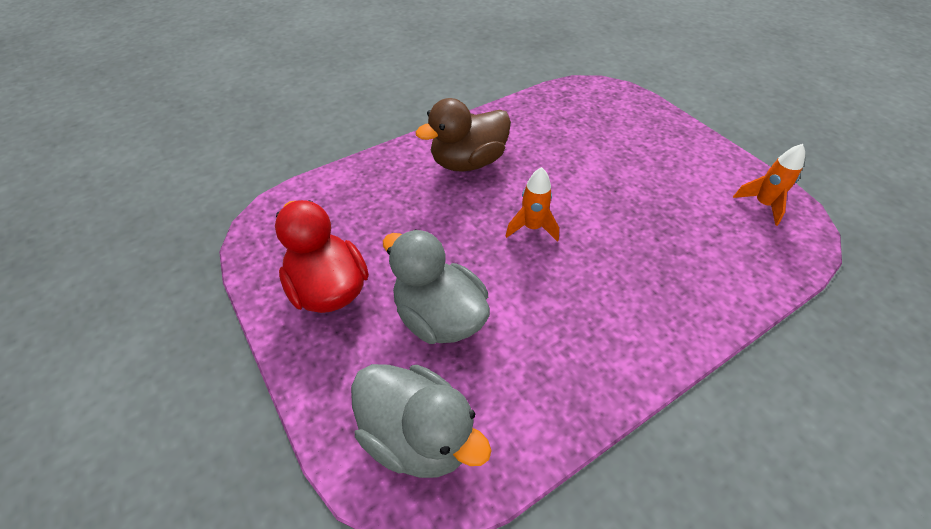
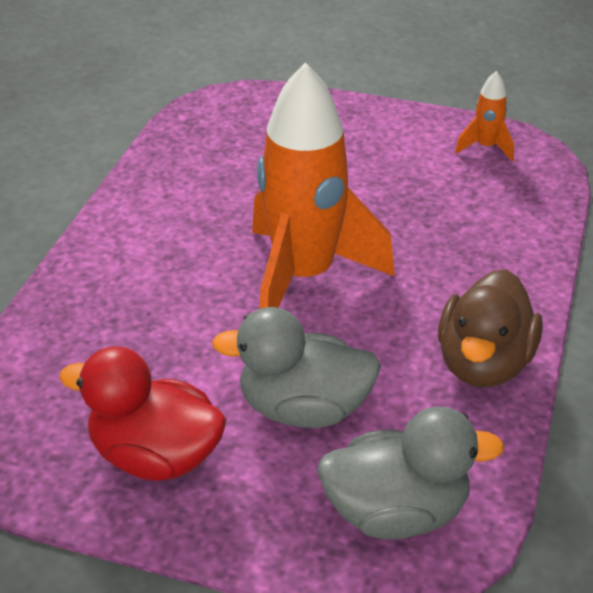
camera: 40 degrees left, 10 degrees down
brown duck [415,98,511,172] -> brown duck moved to [438,269,543,387]
orange rocket [505,167,559,242] -> orange rocket [252,62,395,309], size x2.39

